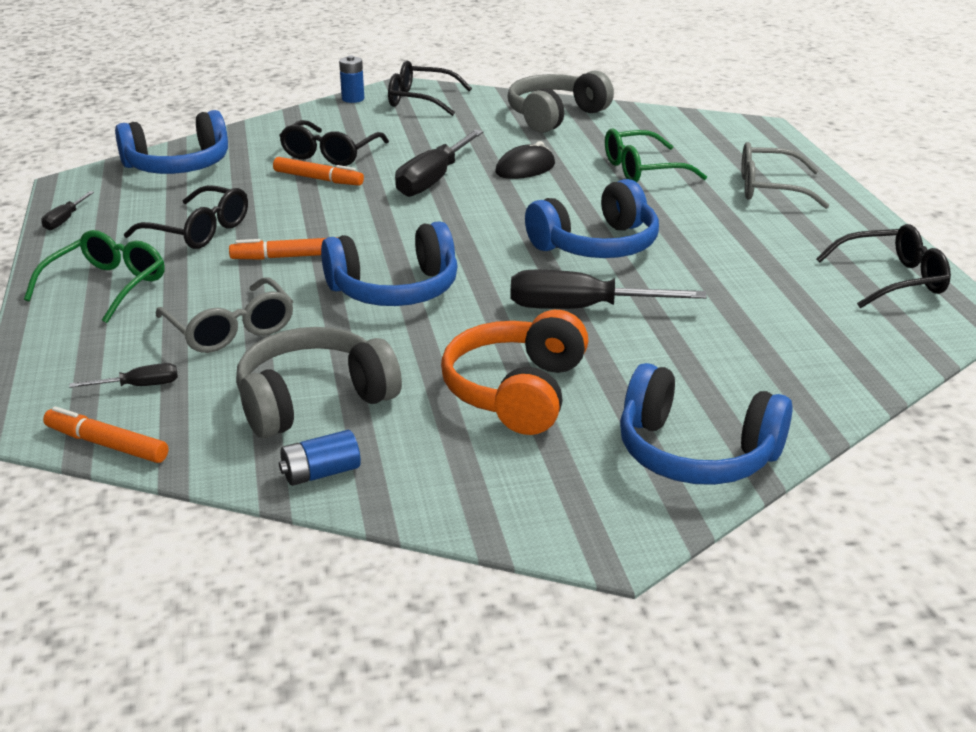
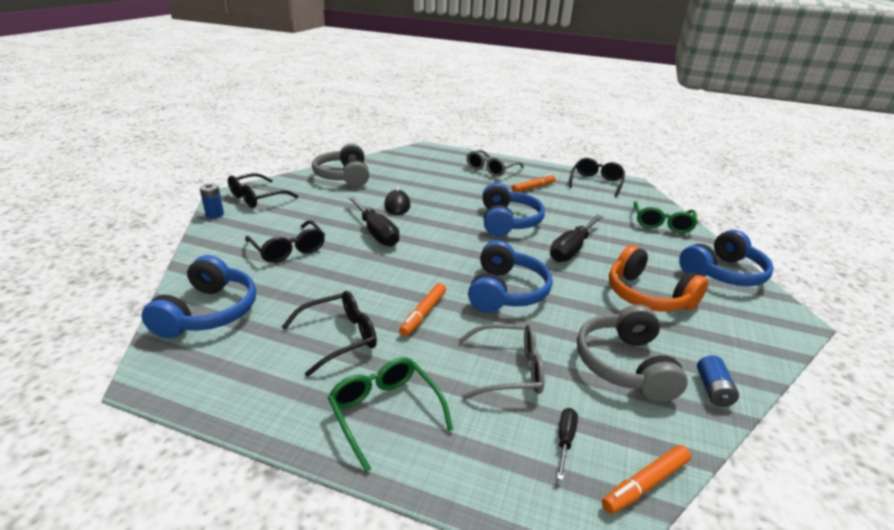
camera: 60 degrees left, 0 degrees up
black screwdriver [41,191,94,230] -> none
orange marker [273,157,364,186] -> orange marker moved to [512,174,556,192]
green glasses [605,128,707,182] -> green glasses moved to [634,201,698,233]

